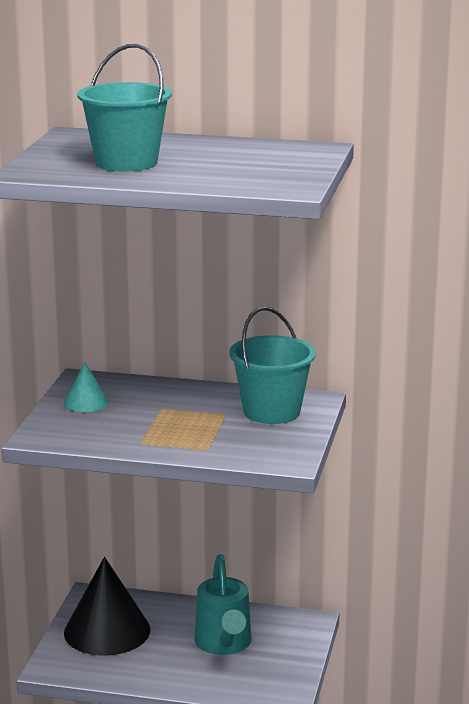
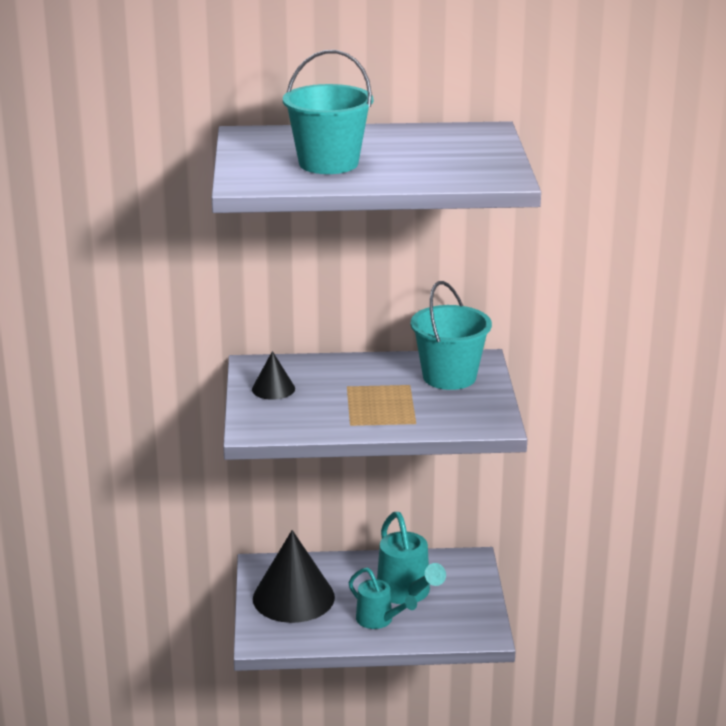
camera: 15 degrees left, 5 degrees up
turquoise cone [64,362,109,412] -> black cone [252,351,295,400]
none -> turquoise watering can [349,568,417,629]

